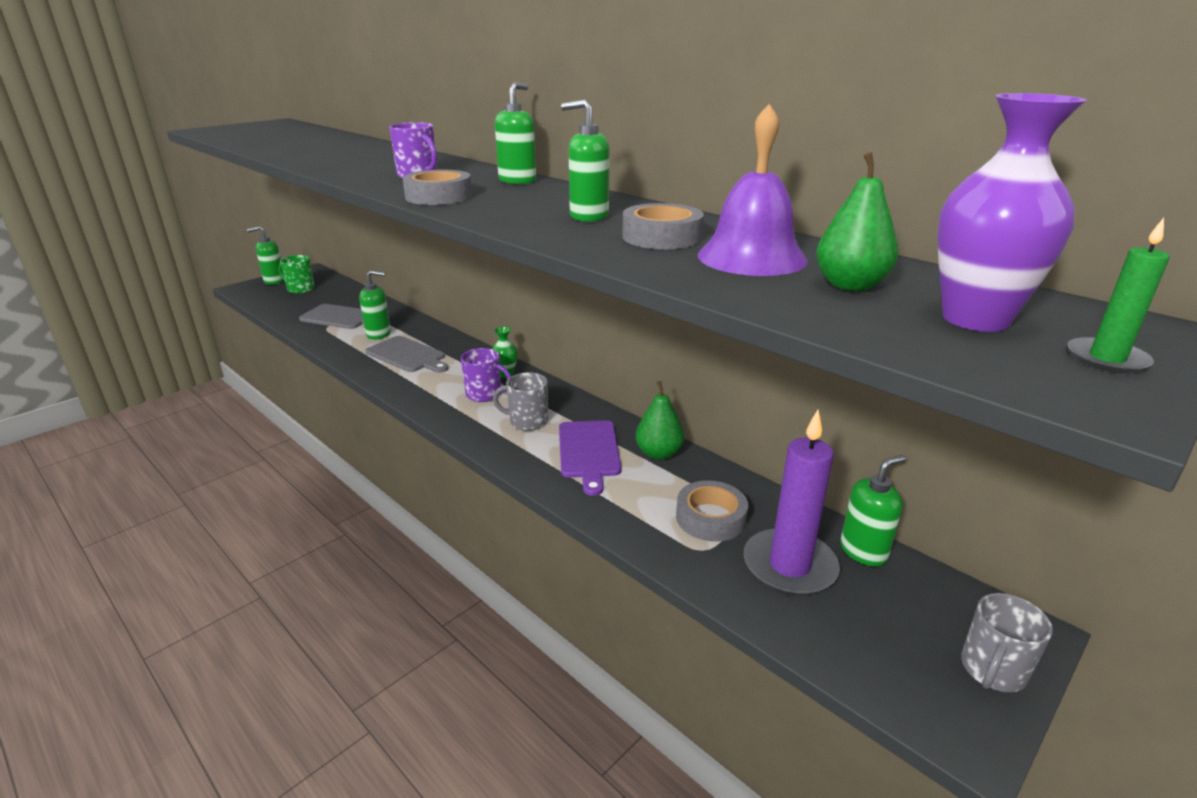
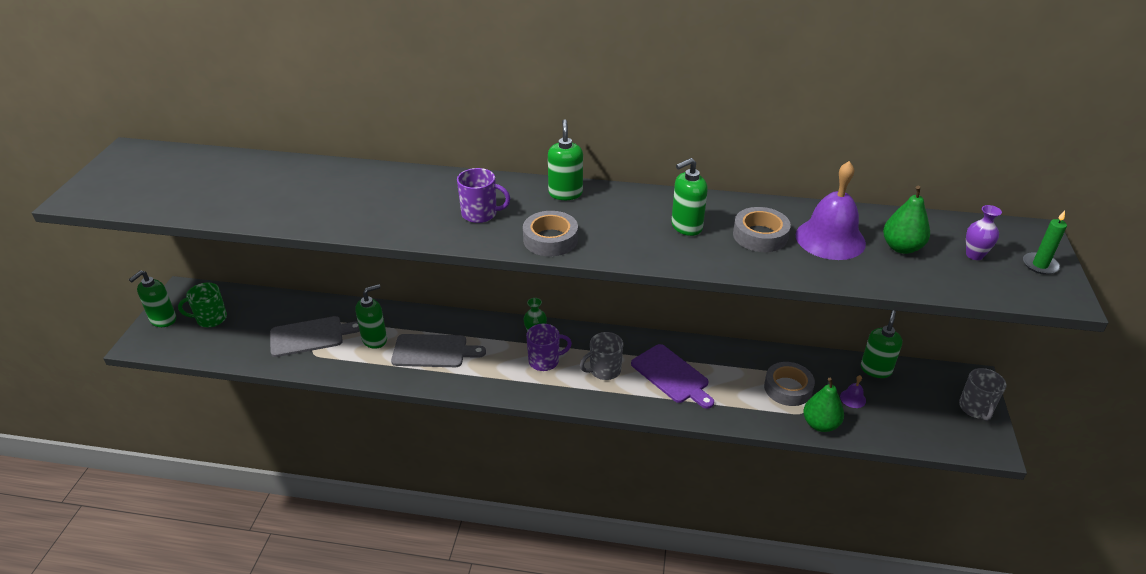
camera: 35 degrees left, 10 degrees up
green pear [635,381,684,460] -> green pear moved to [803,378,844,432]
purple candle [744,410,840,596] -> purple bell [840,375,866,408]
purple vase [937,93,1086,332] -> purple vase [966,205,1002,260], size x0.51

